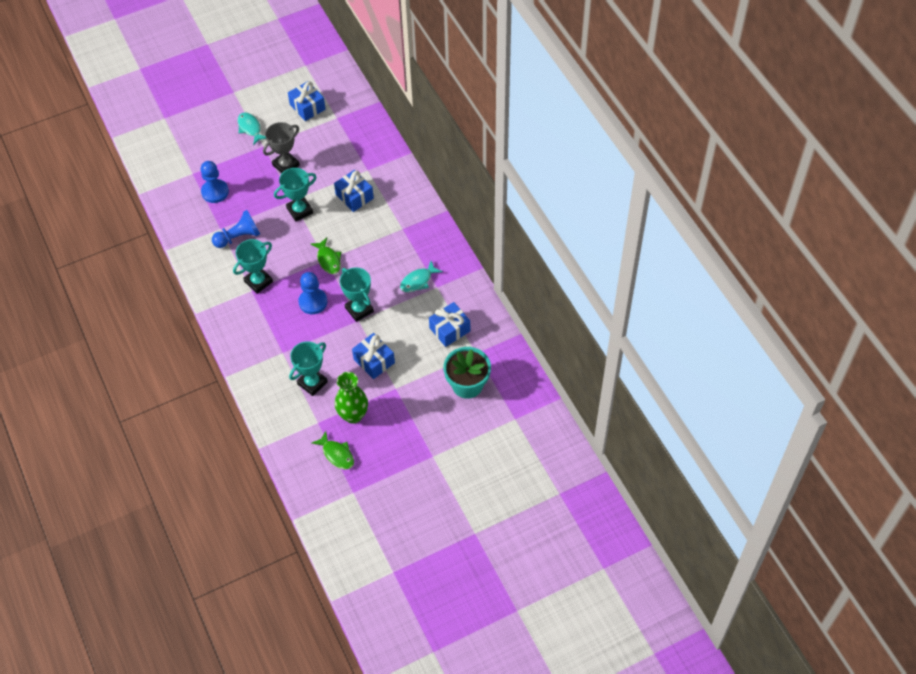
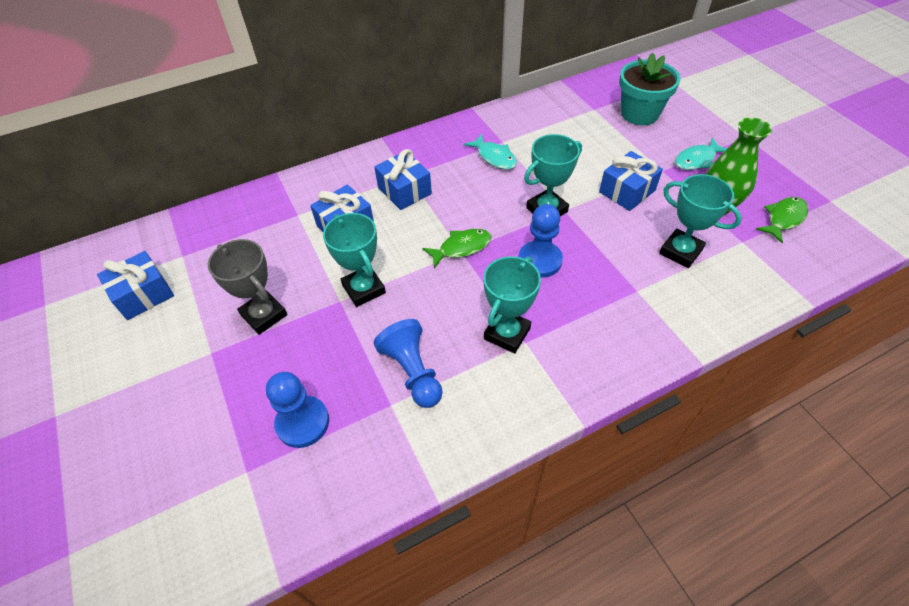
camera: 90 degrees left, 5 degrees down
turquoise trophy [233,239,273,294] -> turquoise trophy turned 75 degrees clockwise [483,256,541,354]
turquoise fish [238,112,266,145] -> turquoise fish moved to [675,138,727,170]
blue gift [429,302,470,347] -> blue gift moved to [374,149,432,210]

